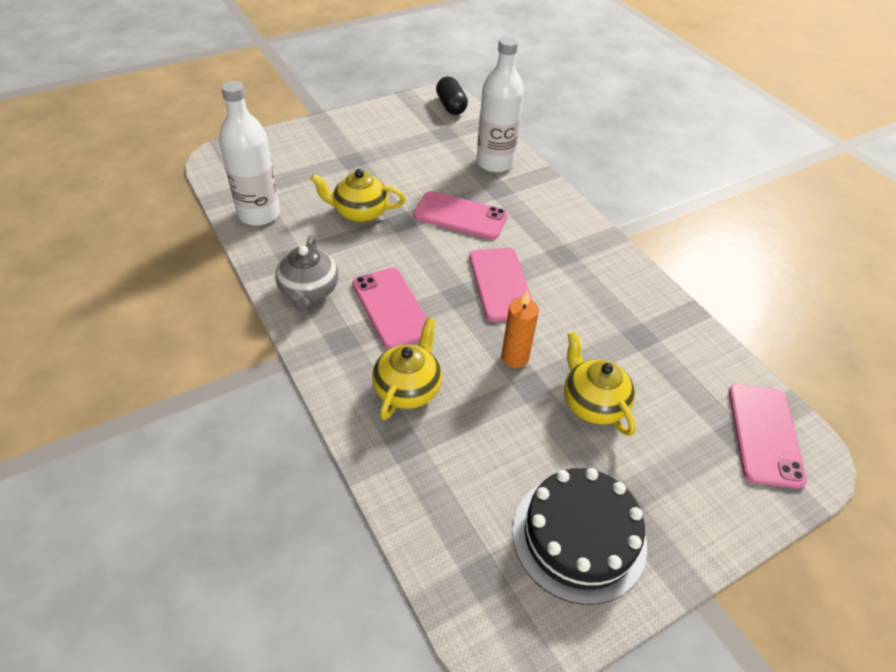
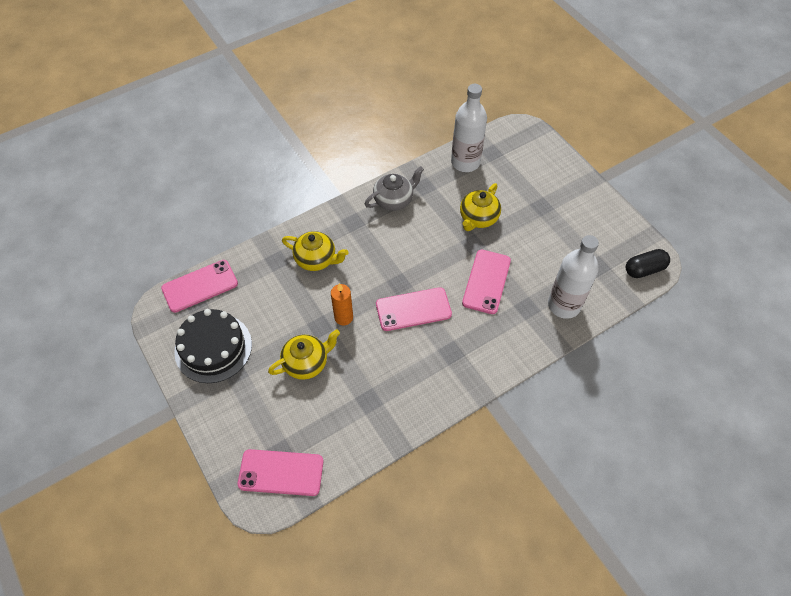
camera: 90 degrees right, 10 degrees up
grey teapot [275,235,338,310] -> grey teapot turned 150 degrees clockwise [365,166,424,211]
yellow teapot [310,169,406,222] -> yellow teapot turned 150 degrees counterclockwise [460,183,501,231]
pink phone [352,268,427,349] -> pink phone moved to [161,260,238,313]

